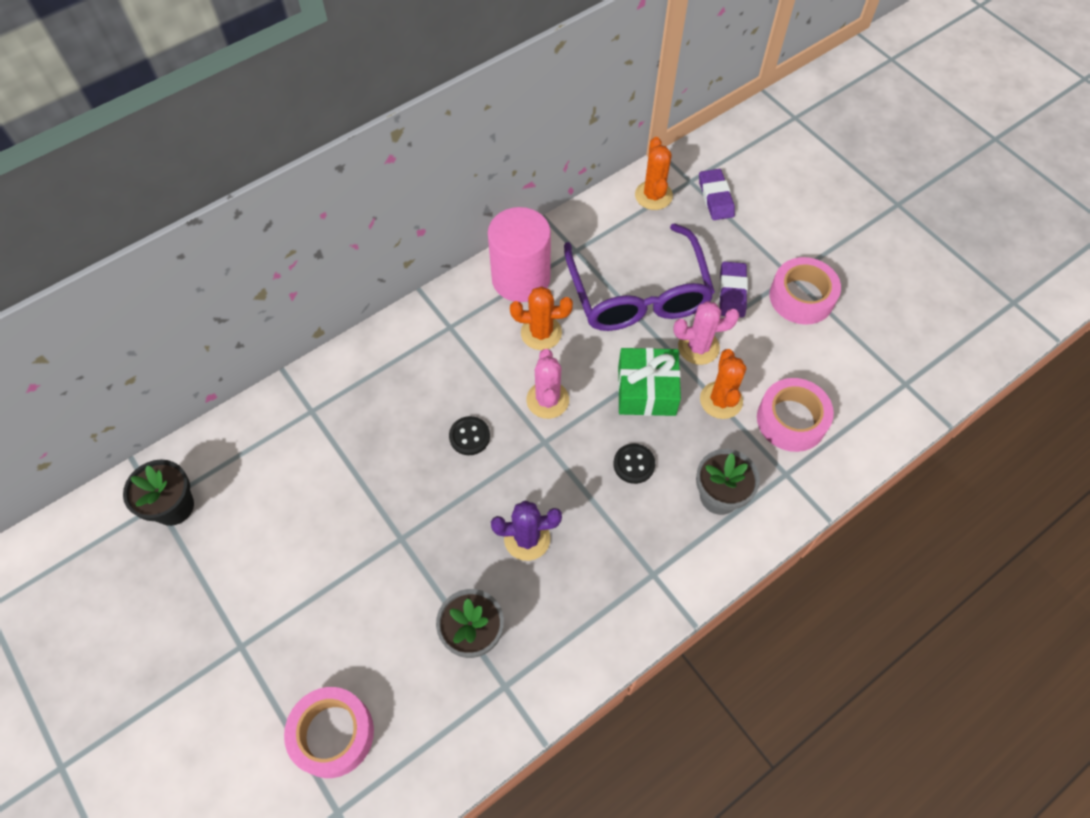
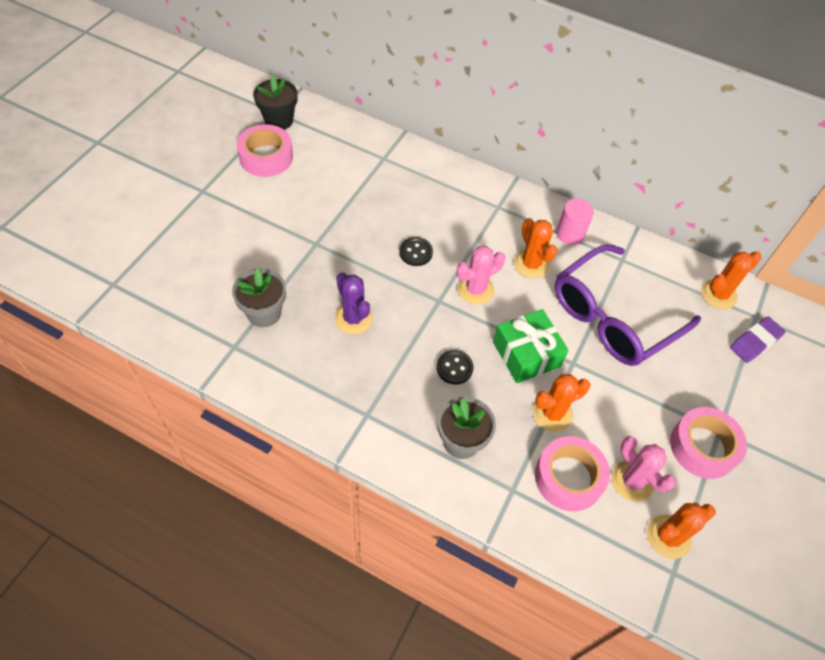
camera: 60 degrees right, 5 degrees down
pink tape [284,687,374,778] -> pink tape moved to [237,124,293,177]
pink cylinder [488,207,551,302] -> pink cylinder [556,198,594,245], size x0.56
pink cactus [673,301,739,365] -> pink cactus moved to [611,436,676,502]
purple eraser [719,262,748,318] -> none
none -> orange cactus [647,503,716,559]

